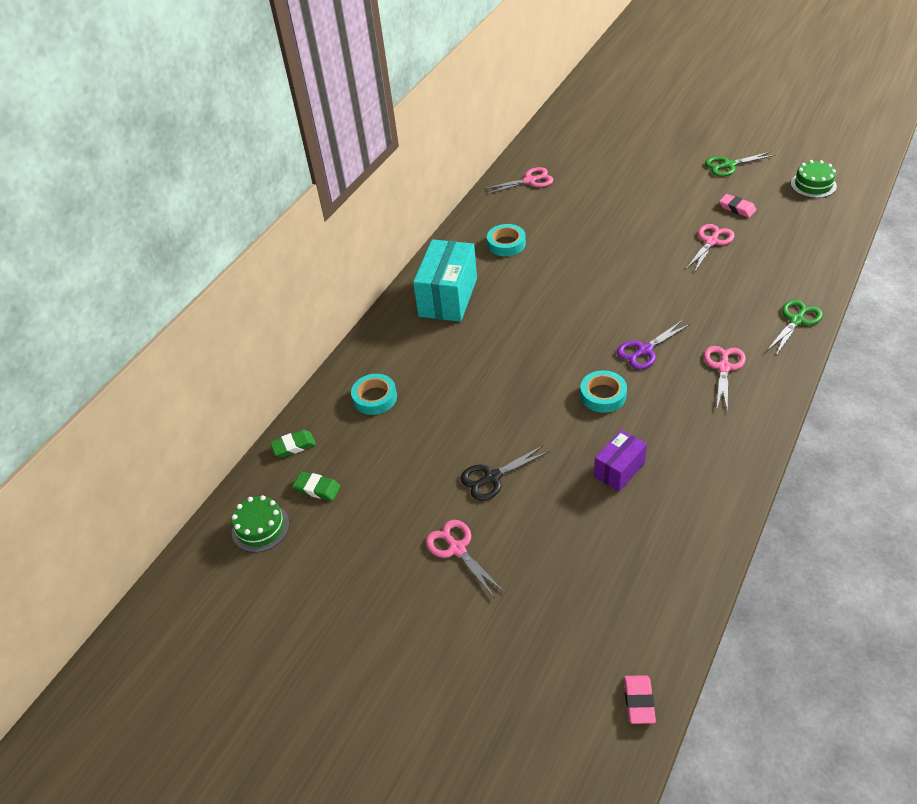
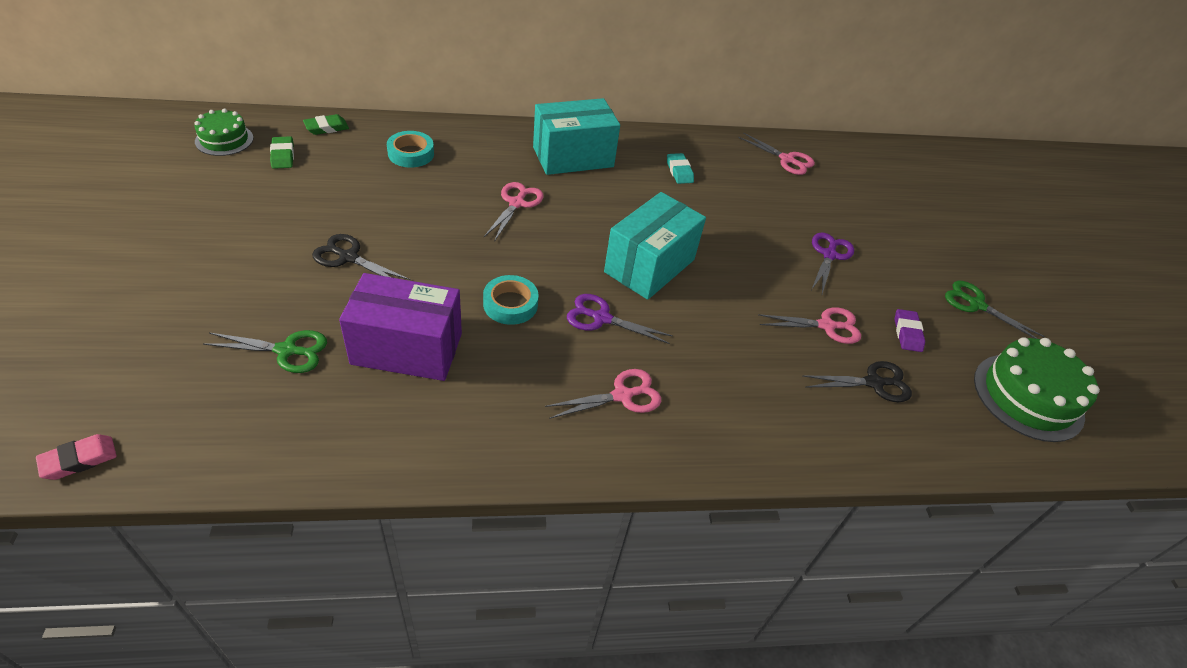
camera: 45 degrees right, 0 degrees up
green eraser [270,430,316,457] -> green eraser turned 60 degrees counterclockwise [303,114,349,135]
pink scissors [426,520,505,598] -> pink scissors moved to [484,182,543,242]
turquoise tape [487,224,526,256] -> turquoise eraser [667,153,694,184]
purple box [594,430,647,492] -> purple box [339,273,462,381], size x1.76
pink eraser [719,194,756,218] -> purple eraser [895,309,925,352]
green scissors [767,300,823,355] -> green scissors moved to [203,330,327,373]
green cake [791,160,837,198] -> green cake [974,337,1100,442], size x1.66
none -> turquoise box [604,192,706,300]
none -> black scissors [803,361,912,402]
none -> purple scissors [812,232,854,294]

